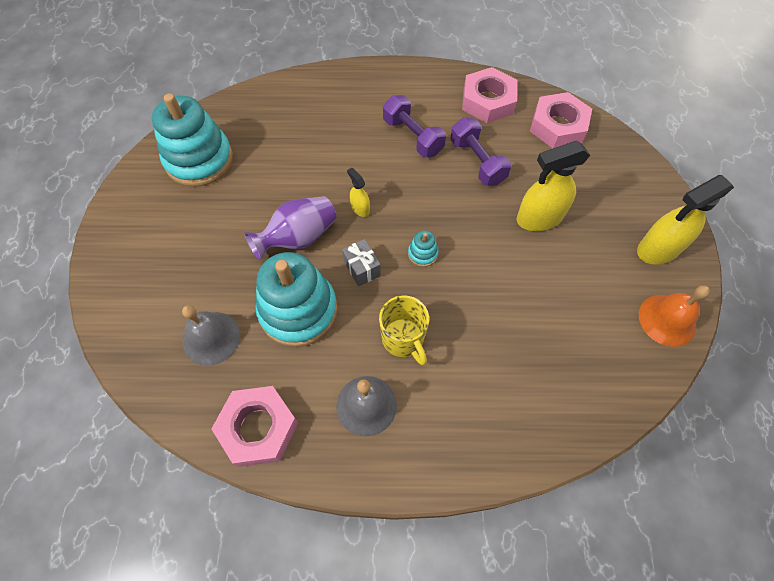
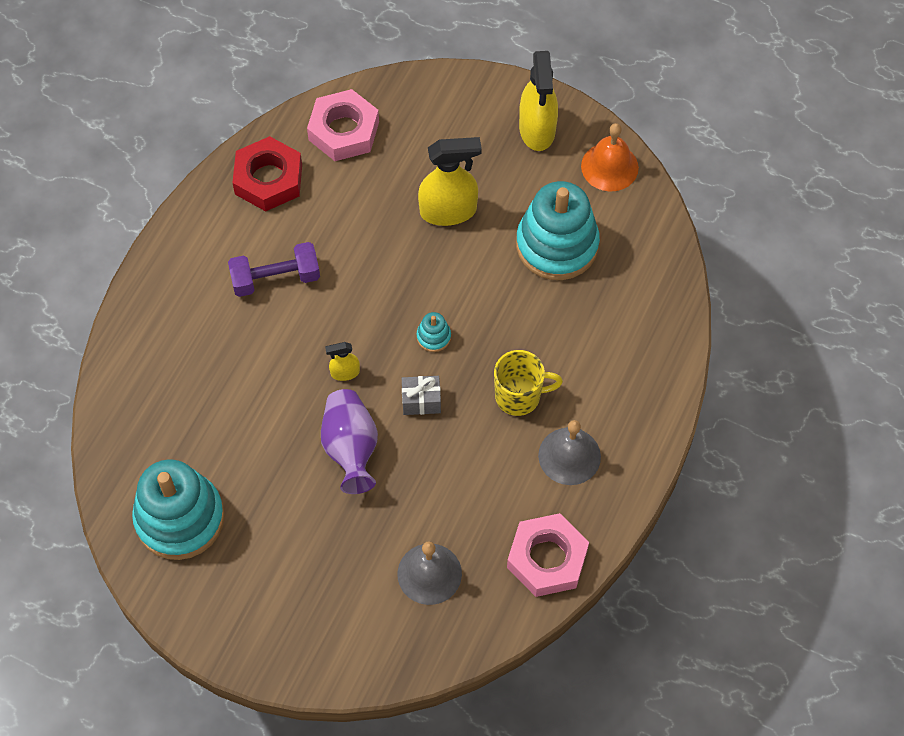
camera: 65 degrees left, 0 degrees up
turquoise stacking toy [256,252,338,347] -> turquoise stacking toy moved to [516,181,600,280]
purple dumbbell [450,117,511,186] -> none
pink nut [462,67,517,123] -> red nut [232,136,302,211]
yellow spray bottle [517,141,590,231] -> yellow spray bottle turned 105 degrees counterclockwise [418,137,482,226]

